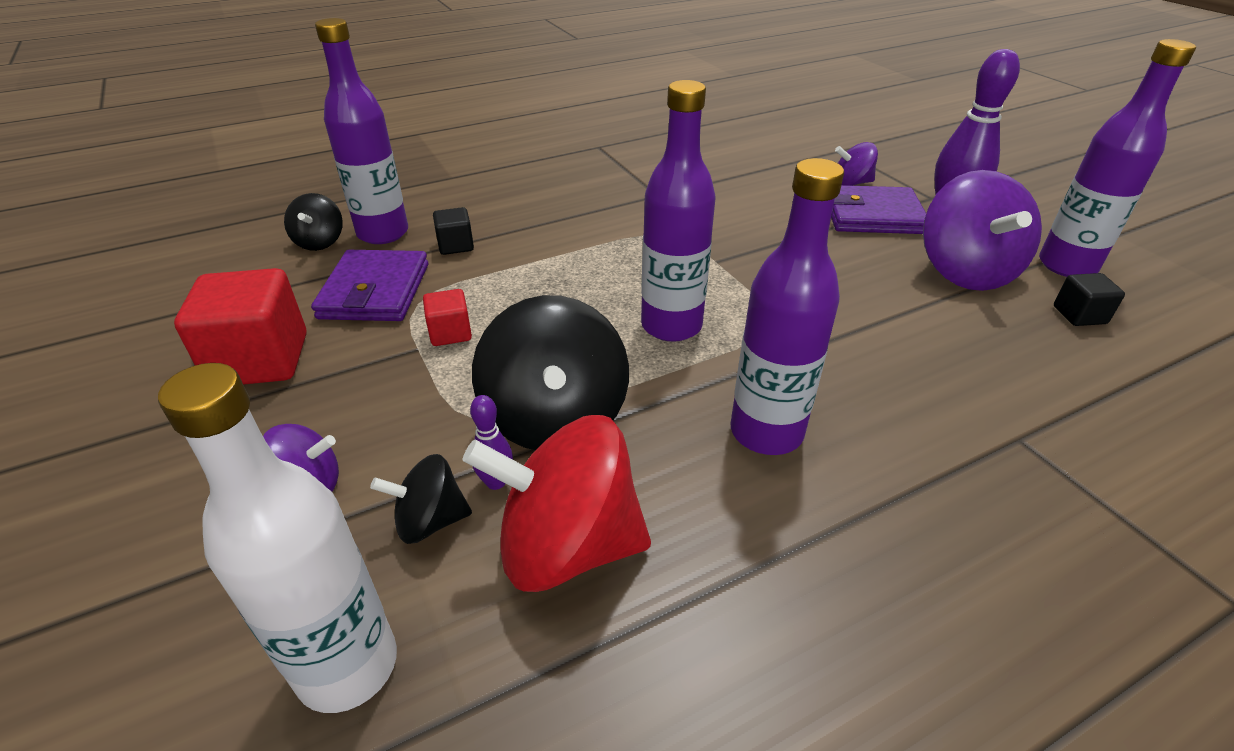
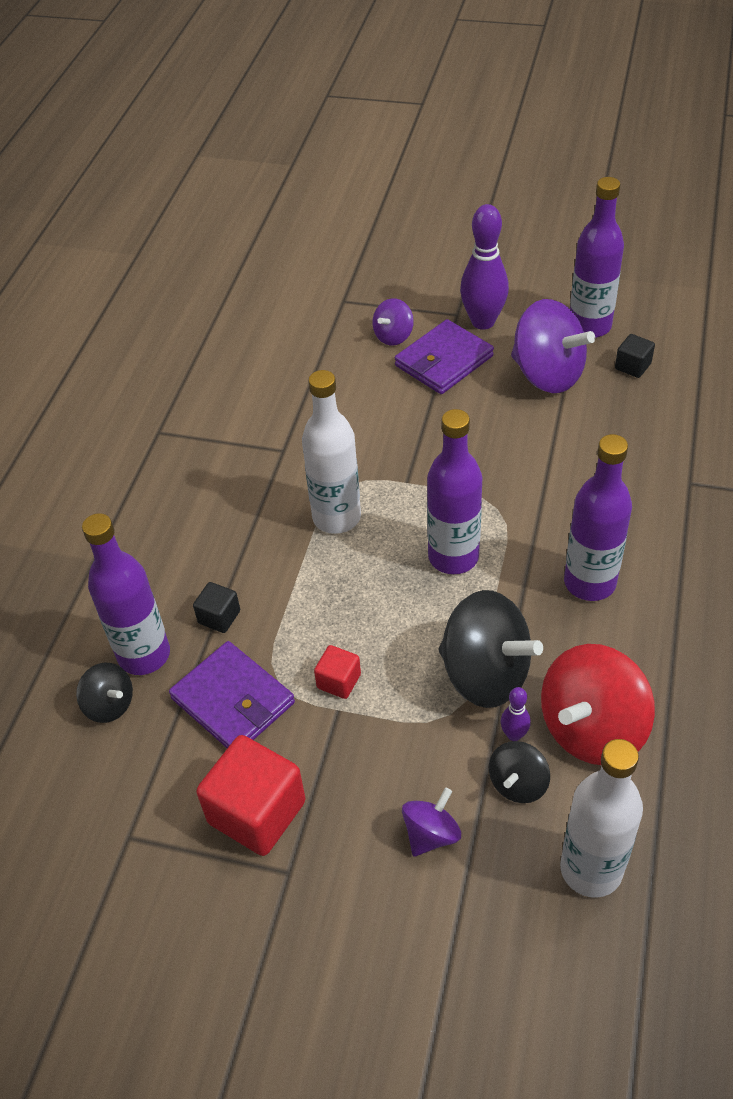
camera: 45 degrees left, 10 degrees up
none -> white bottle [302,370,361,534]

